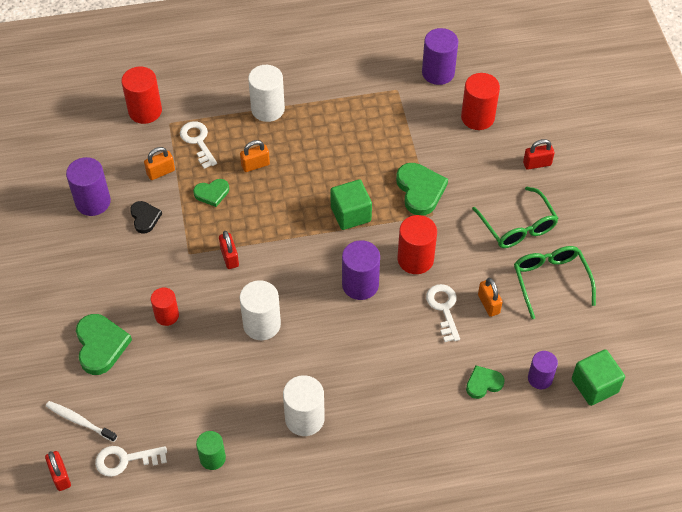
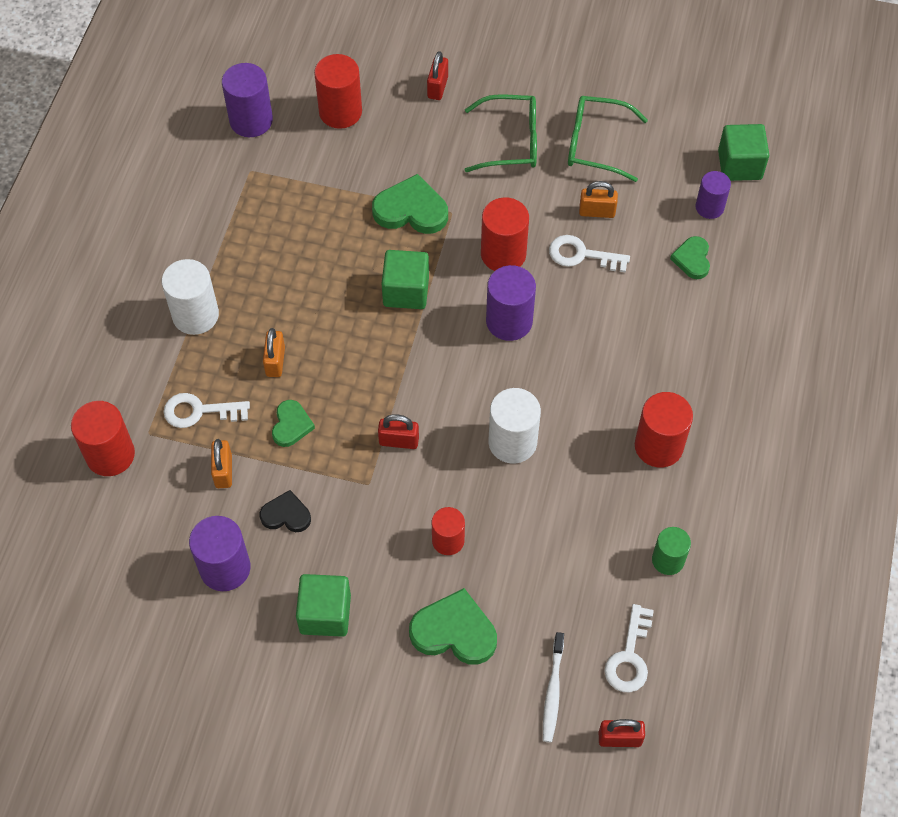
camera: 65 degrees left, 5 degrees up
white toothbrush [46,401,117,442] -> white toothbrush turned 45 degrees counterclockwise [543,632,564,743]
white cylinder [283,375,325,436] -> red cylinder [635,392,693,468]
none -> green cube [296,574,351,637]

